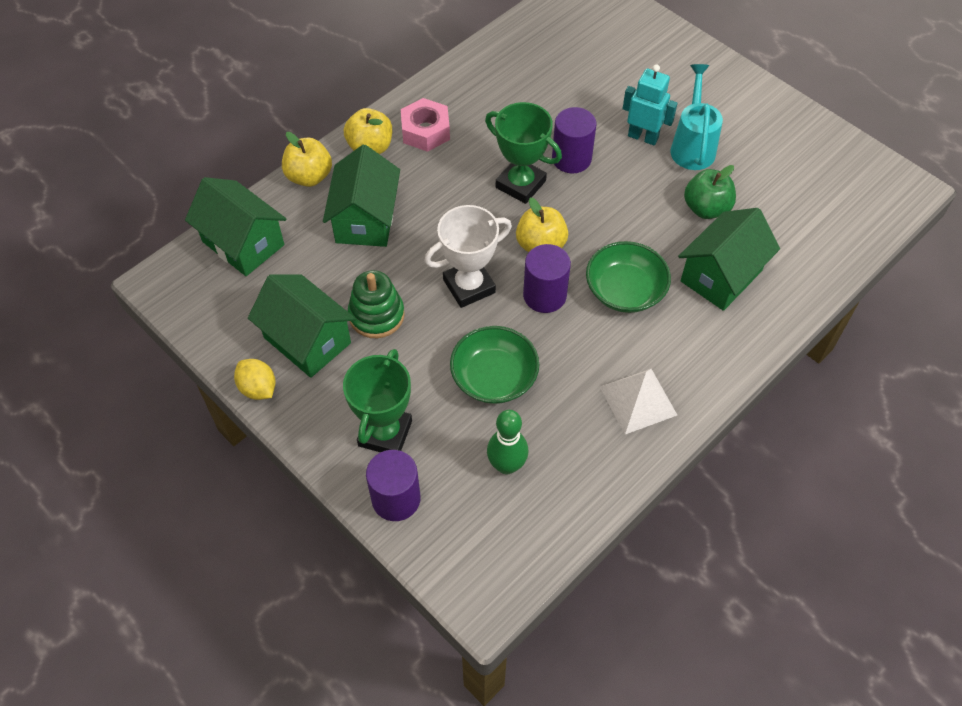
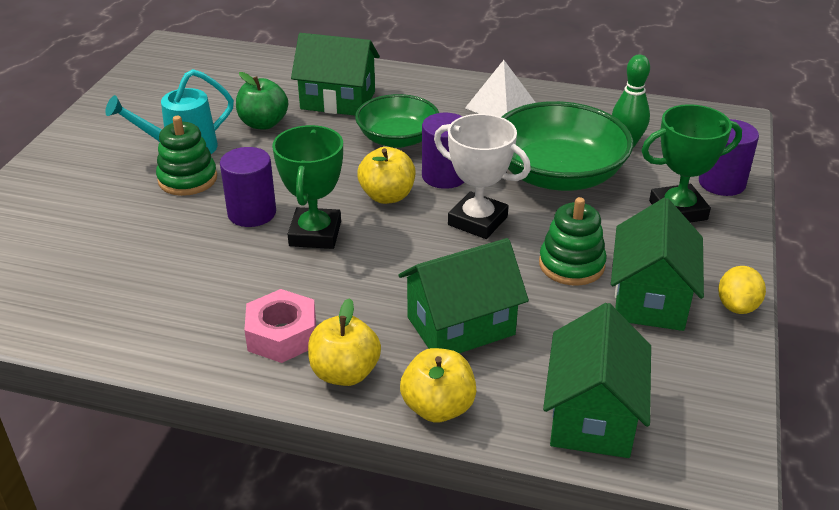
camera: 120 degrees left, 20 degrees down
green bowl [450,326,539,404] -> green bowl [502,101,633,191], size x1.56
turquoise robot [623,64,678,145] -> green stacking toy [156,116,217,196]

